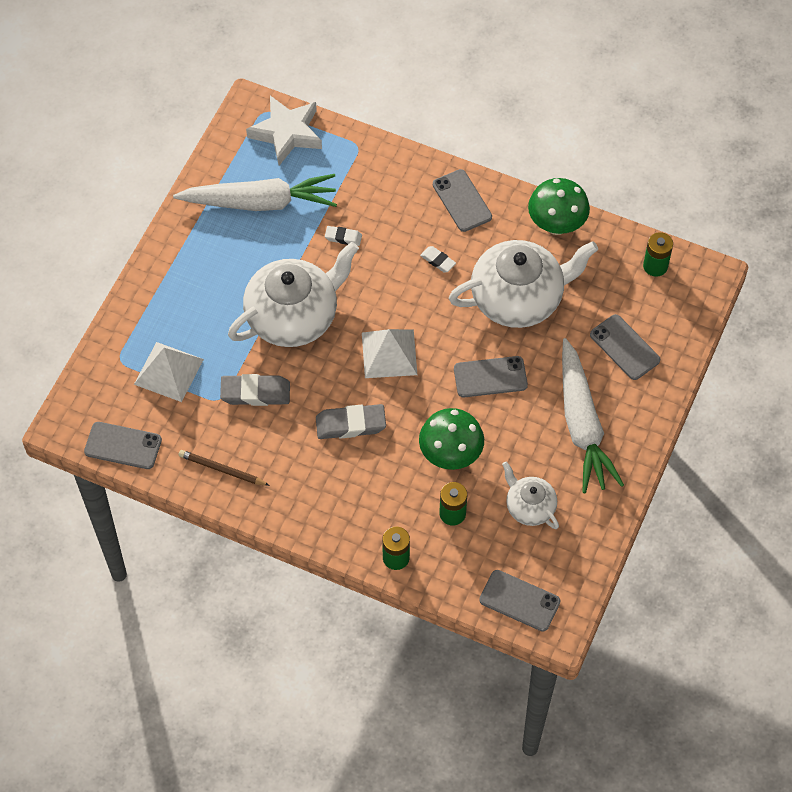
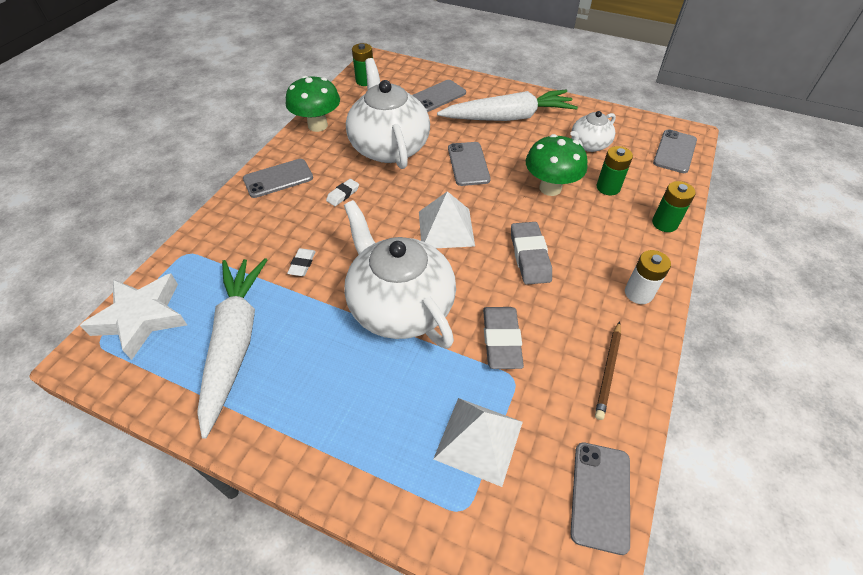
camera: 90 degrees left, 10 degrees down
none -> white battery [625,250,671,304]

